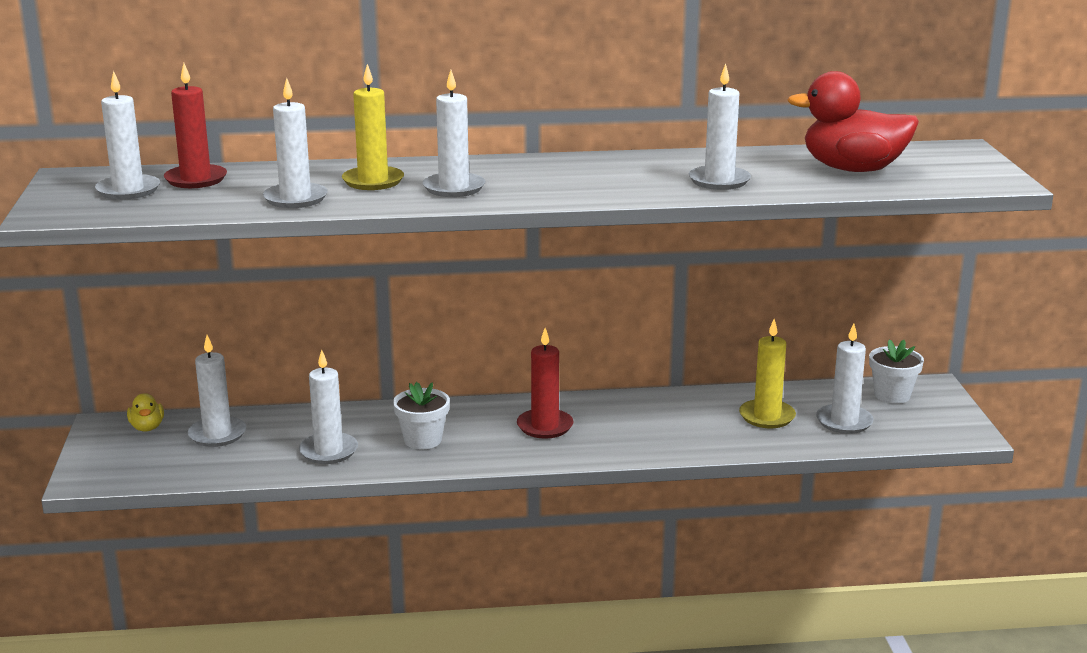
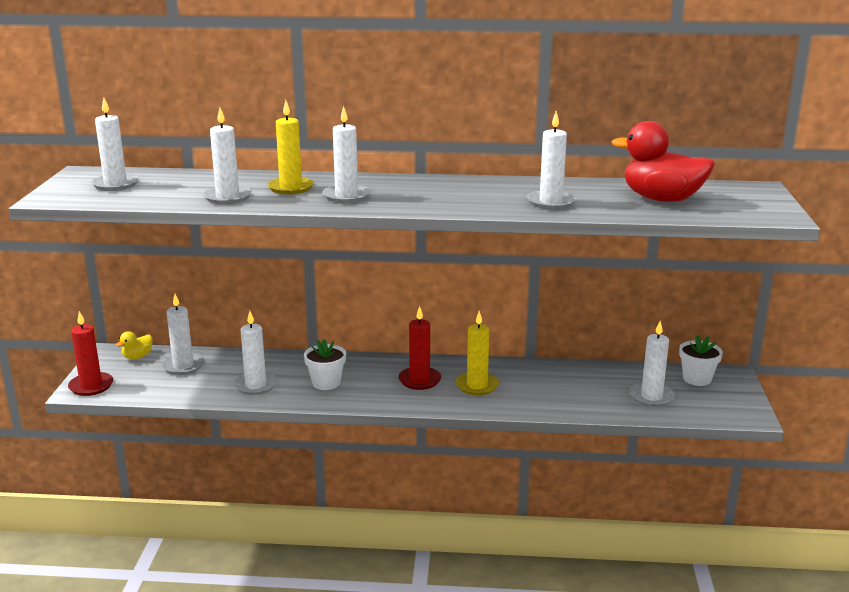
camera: 10 degrees right, 0 degrees up
yellow duck [127,393,164,431] -> yellow duck turned 45 degrees clockwise [116,331,152,359]
red candle [164,63,227,188] -> red candle moved to [68,311,113,396]
yellow candle [739,319,796,428] -> yellow candle moved to [456,311,499,395]

